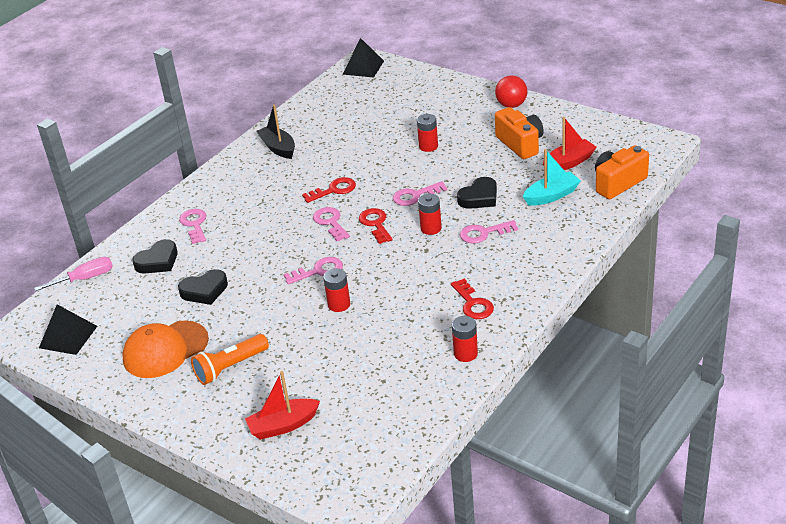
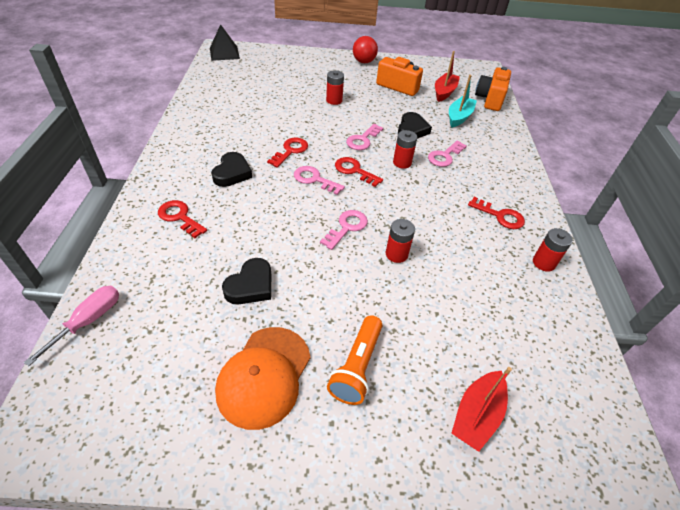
camera: 40 degrees left, 10 degrees up
black pyramid [39,304,97,355] -> none
black heart [132,239,178,274] -> black heart moved to [211,152,252,187]
pink key [179,209,206,244] -> red key [158,200,207,238]
black boat [256,104,295,159] -> none

